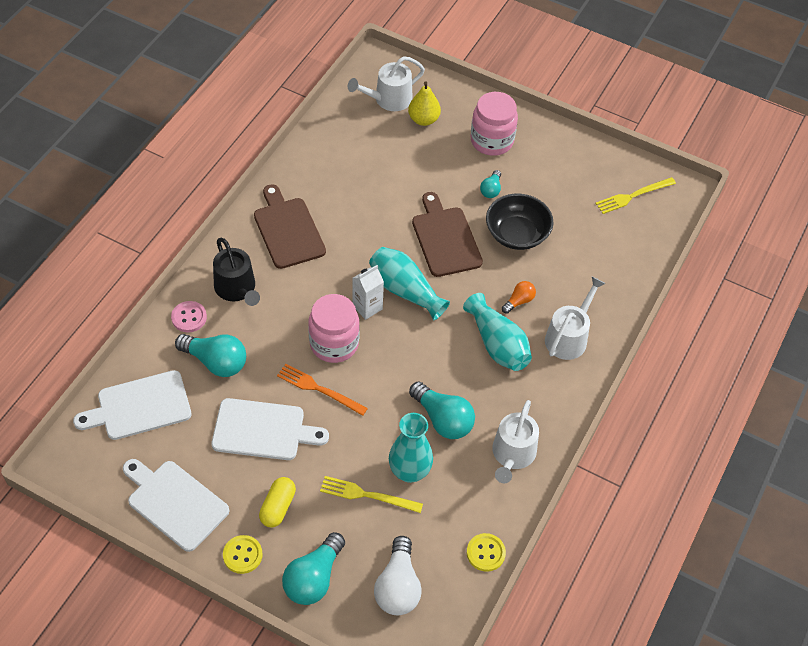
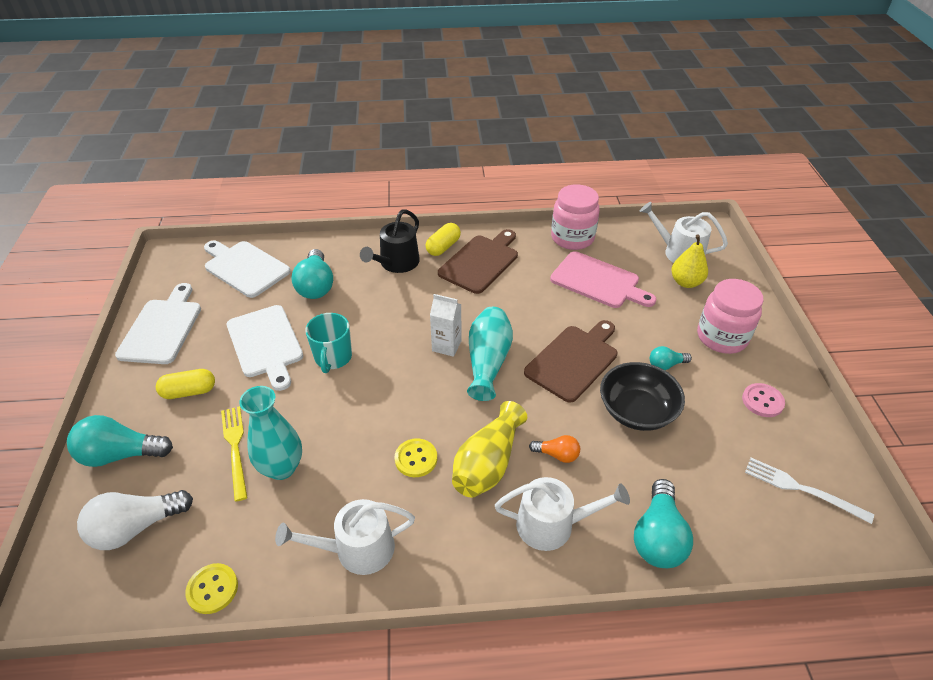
camera: 60 degrees right, 10 degrees down
pink button [171,301,207,332] -> pink button moved to [742,383,785,417]
yellow button [223,535,263,574] -> yellow button moved to [395,438,437,477]
orange fork [277,364,368,416] -> turquoise mug [305,313,352,373]
pink jar [308,294,359,363] -> pink jar moved to [551,184,600,250]
turquoise light bulb [409,381,475,439] -> turquoise light bulb moved to [634,479,693,568]
turquoise vase [463,293,532,371] -> yellow vase [452,401,527,498]
yellow fork [595,177,676,214] -> white fork [745,458,874,524]
none -> yellow capsule [425,223,461,256]
none -> pink cutting board [550,251,656,308]

